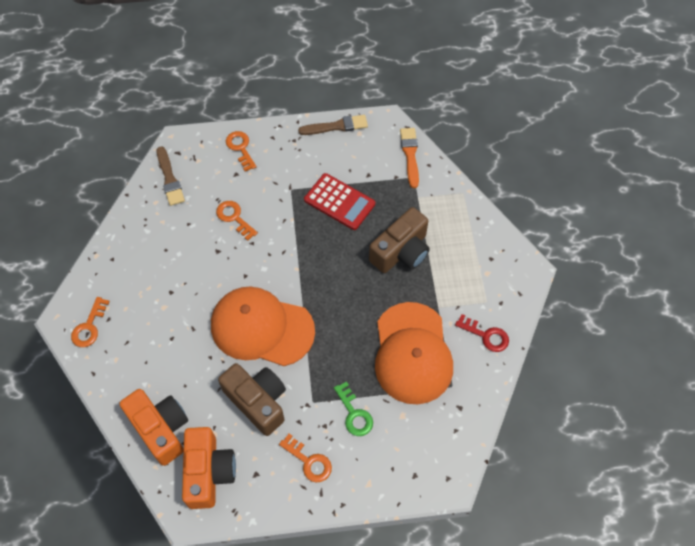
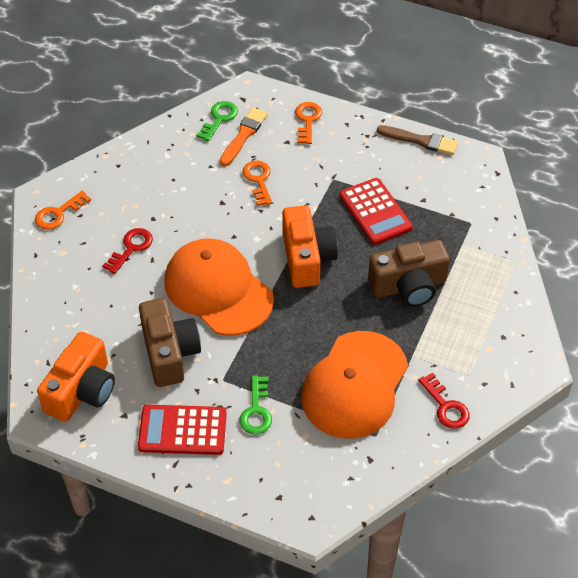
camera: 30 degrees right, 10 degrees down
orange camera [120,389,188,466] -> orange camera moved to [282,206,338,288]
brown brush [157,146,185,206] -> green key [196,101,238,141]
orange key [279,434,332,482] -> red calculator [138,405,227,455]
orange brush [400,128,419,188] -> orange brush moved to [220,107,268,166]
none -> red key [102,228,153,274]

